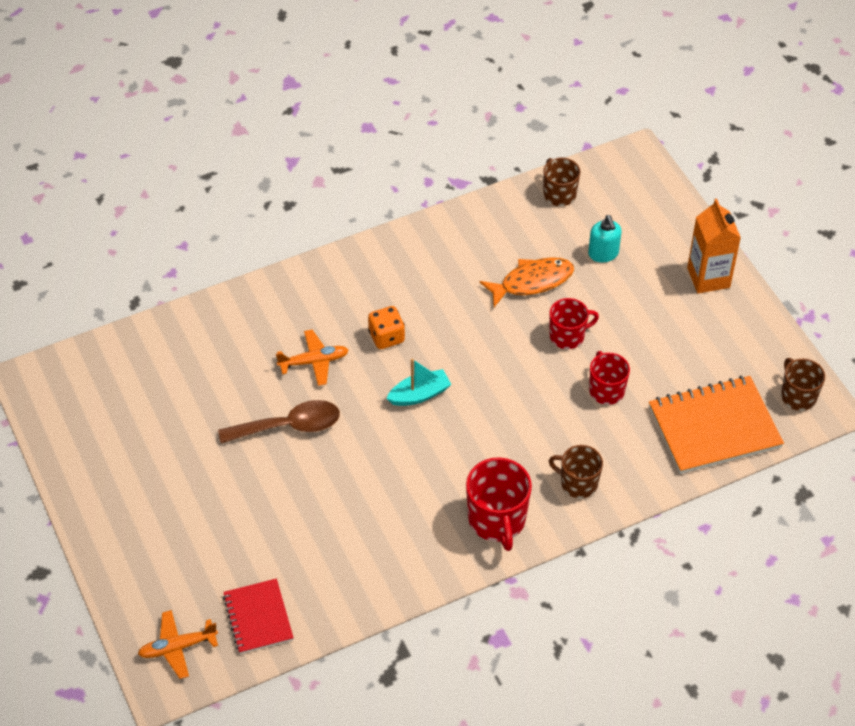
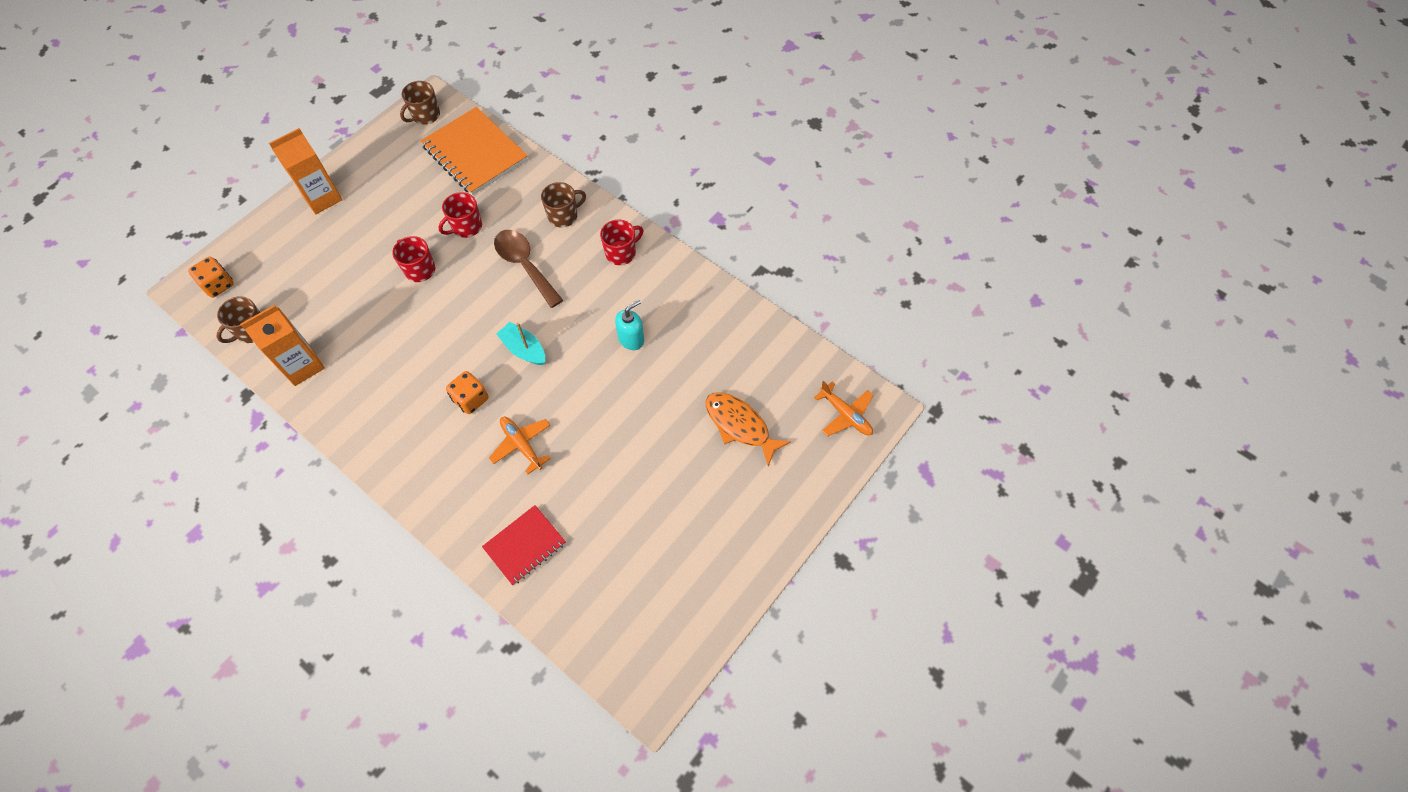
camera: 115 degrees left, 10 degrees up
brown spoon [218,400,340,443] -> brown spoon moved to [494,230,563,308]
red notebook [223,578,294,654] -> red notebook moved to [482,505,566,585]
red mug [466,457,532,551] -> red mug [600,220,643,265], size x0.65
orange fish [480,257,574,307] -> orange fish moved to [705,392,791,466]
brown mug [549,445,603,498] -> brown mug turned 120 degrees counterclockwise [541,182,586,227]
turquoise soap dispenser [588,215,622,262] -> turquoise soap dispenser moved to [615,300,644,350]
none -> orange dice [188,257,234,298]
none -> orange carton [240,305,325,386]

